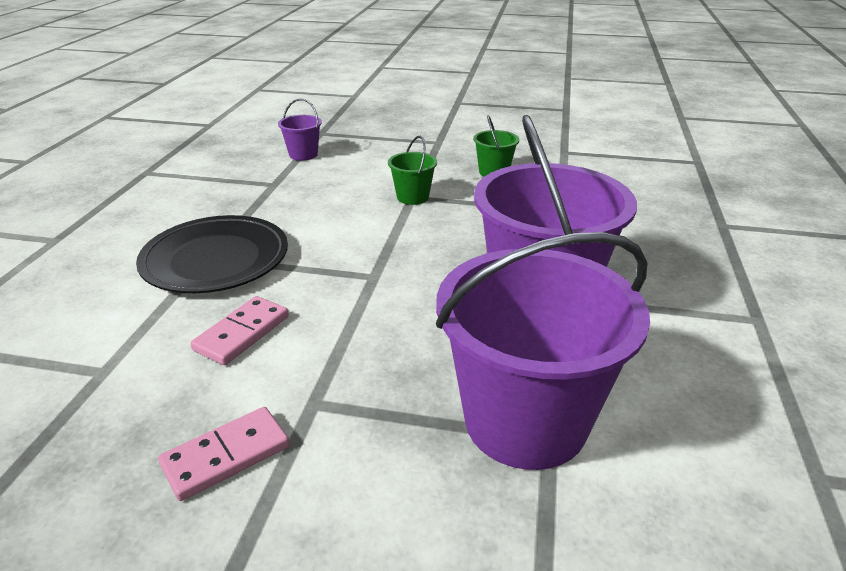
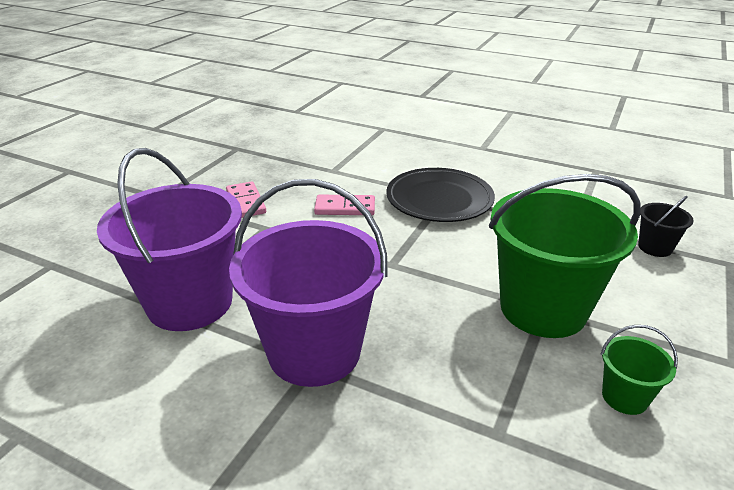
camera: 105 degrees right, 0 degrees up
pink domino [190,296,289,365] -> pink domino turned 45 degrees counterclockwise [314,195,375,215]
purple bucket [278,99,322,161] -> black bucket [638,196,694,257]
green bucket [388,136,437,205] -> green bucket [489,174,641,338], size x2.31

